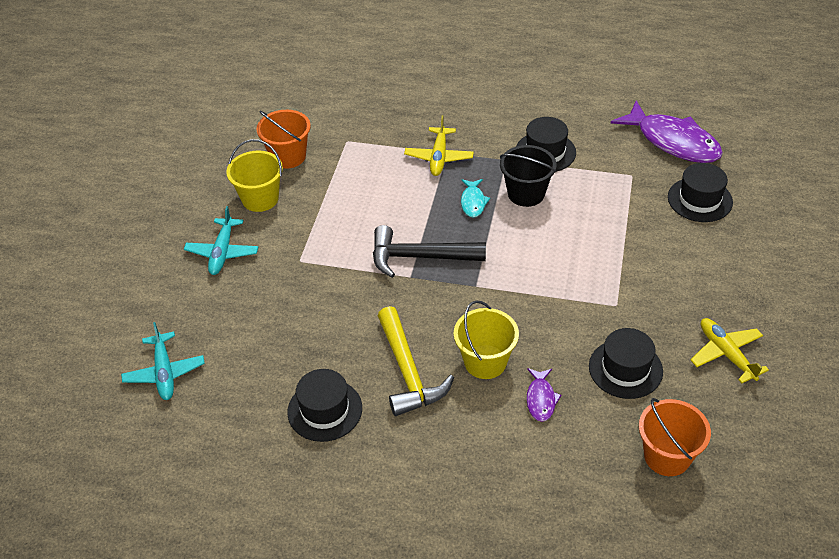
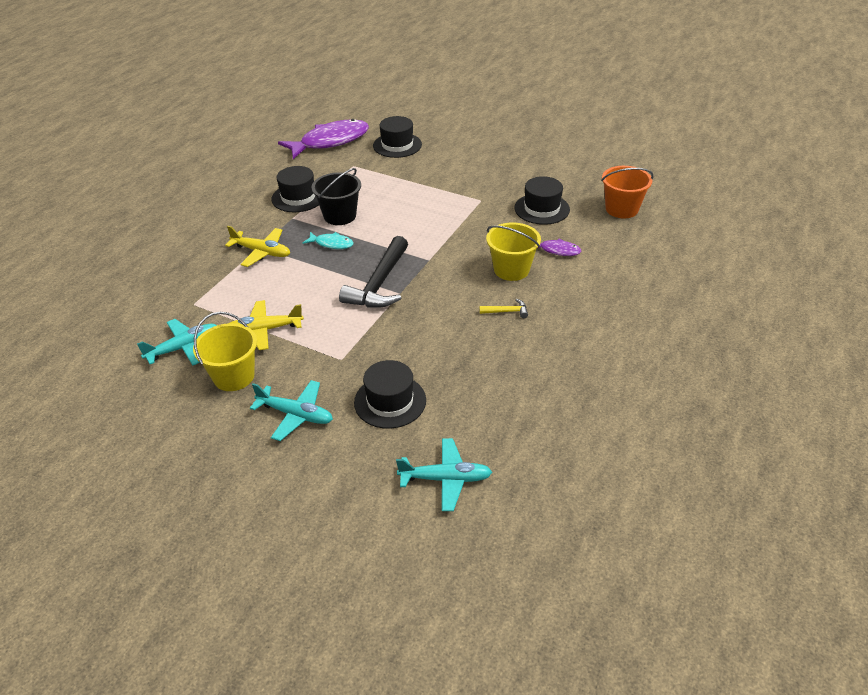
camera: 75 degrees left, 5 degrees down
orange bucket [257,110,311,169] -> turquoise plane [137,319,217,365]
black hat [287,369,362,442] -> black hat moved to [354,360,426,429]
yellow hammer [378,306,454,416] -> yellow hammer [479,299,528,318], size x0.43
yellow plane [691,318,769,383] -> yellow plane moved to [230,300,304,350]

